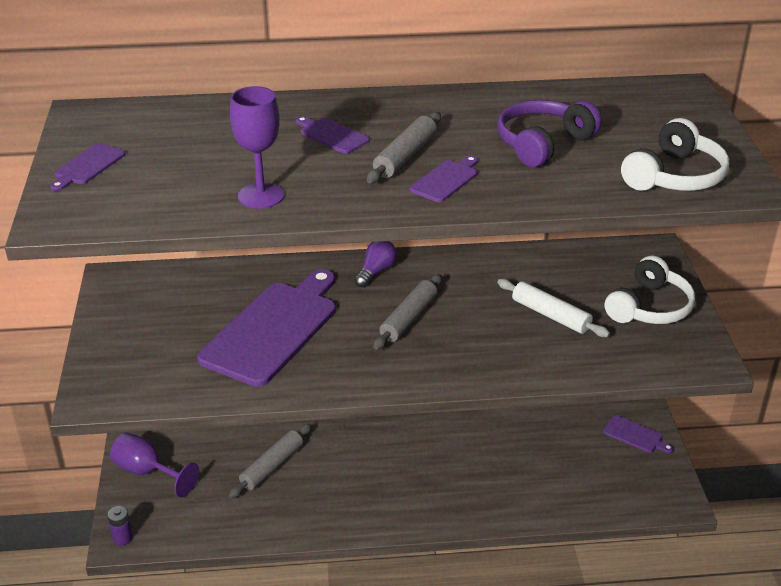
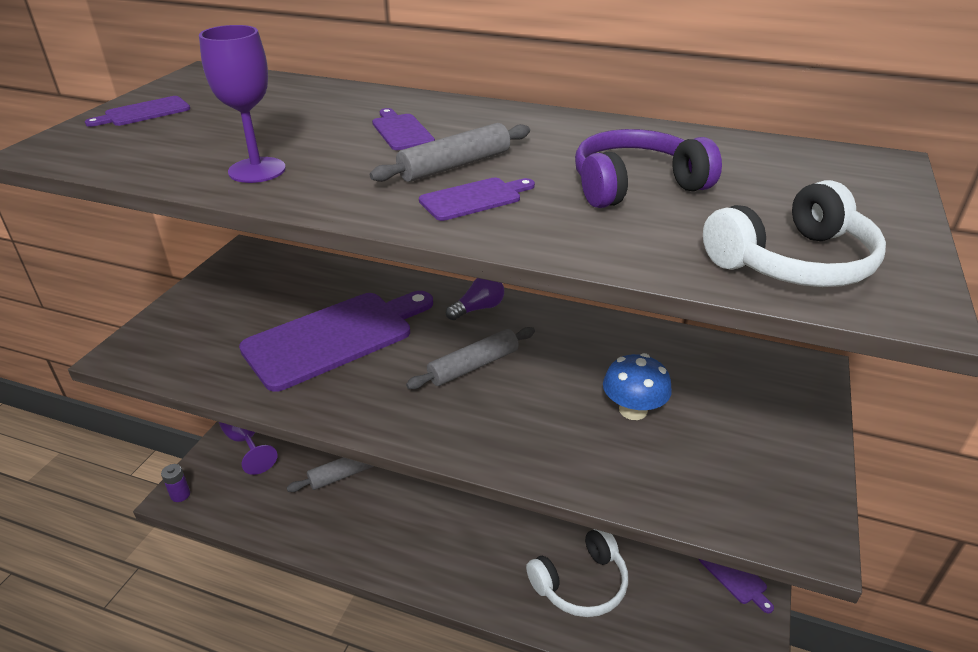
camera: 25 degrees right, 0 degrees up
white rolling pin [497,279,610,337] -> blue mushroom [603,353,672,420]
white headphones [605,256,695,324] -> white headphones moved to [526,529,628,617]

